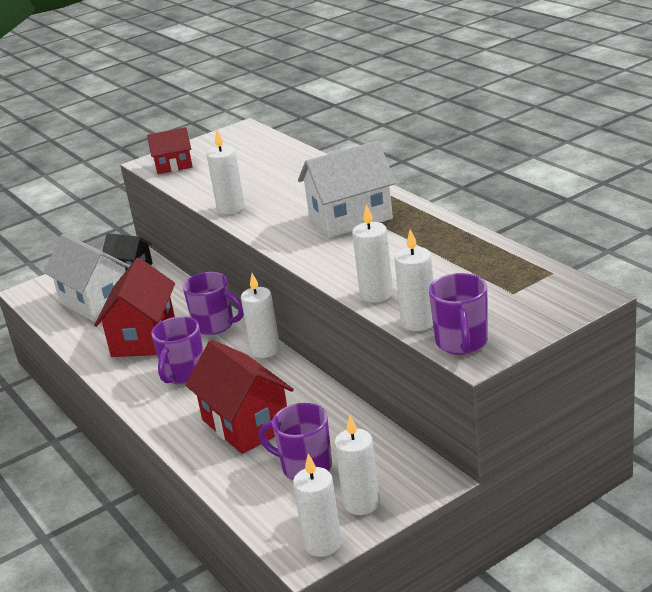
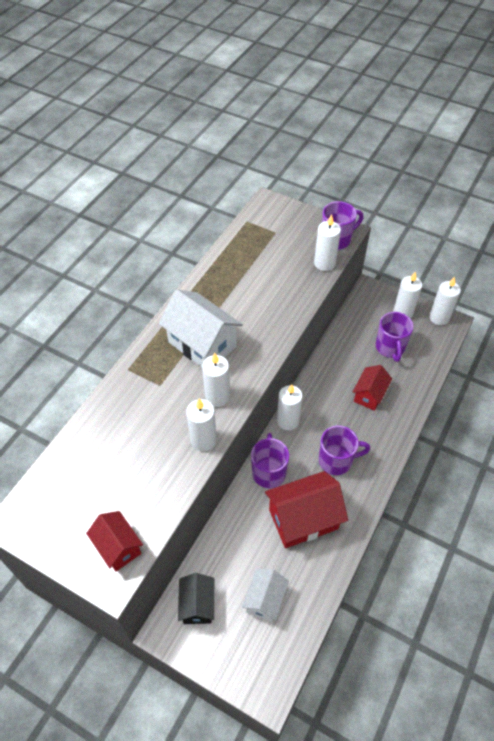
camera: 120 degrees left, 25 degrees up
white house [43,234,130,322] -> white house [242,569,289,623], size x0.59
red house [185,340,294,454] -> red house [353,365,392,411], size x0.59
white candle [352,204,393,302] -> white candle moved to [202,353,230,407]

